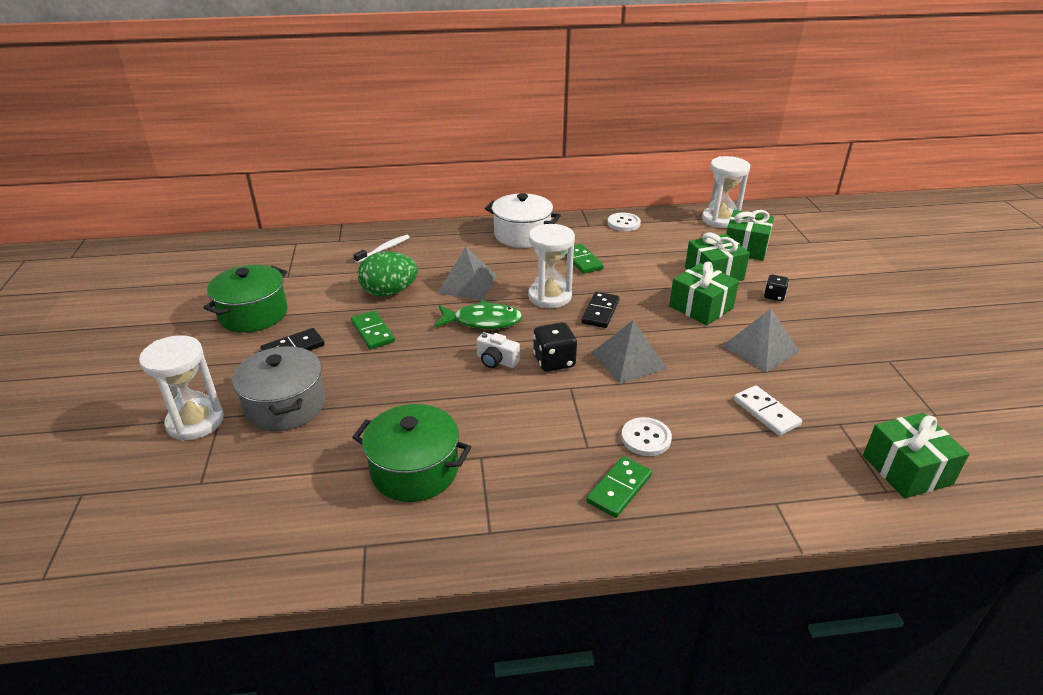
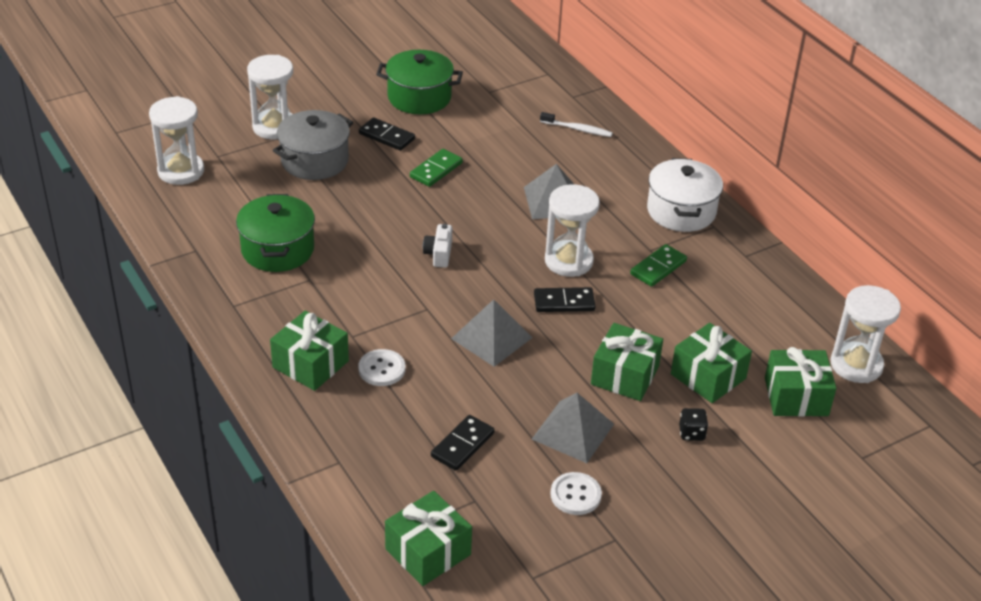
camera: 65 degrees right, 5 degrees up
green egg [358,251,418,297] -> none
green fish [434,300,523,329] -> none
black dice [533,322,577,372] -> none
green domino [586,456,652,518] -> green gift [270,311,349,391]
white button [608,213,641,231] -> white button moved to [550,472,602,515]
white domino [734,385,802,436] -> black domino [431,415,495,471]
none -> white hourglass [149,96,204,185]

